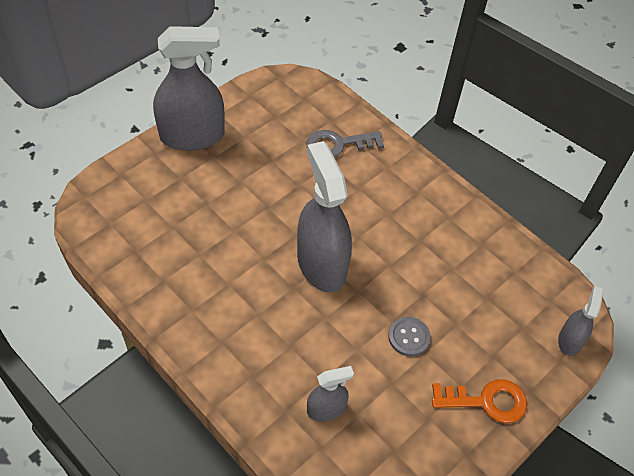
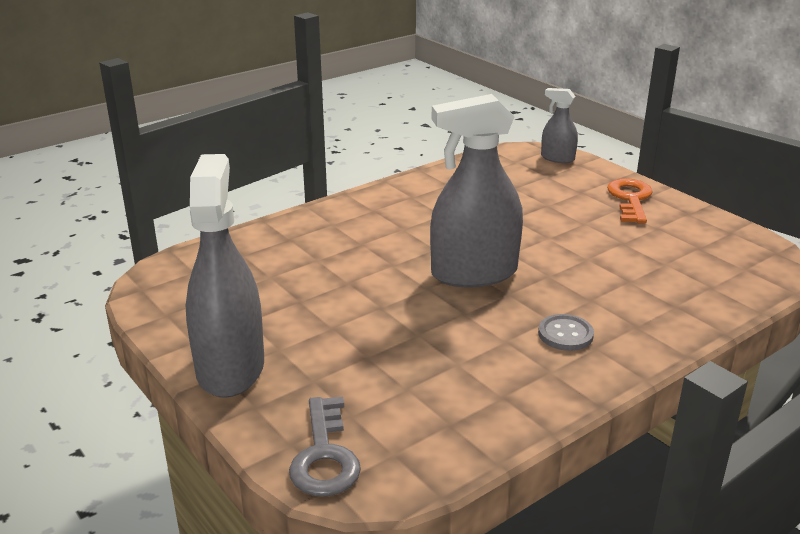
camera: 80 degrees left, 25 degrees down
grey key [306,130,384,158] -> grey key moved to [289,397,361,496]
grey spray bottle [307,366,354,422] -> none
grey button [388,317,431,356] -> grey button moved to [538,314,594,351]

